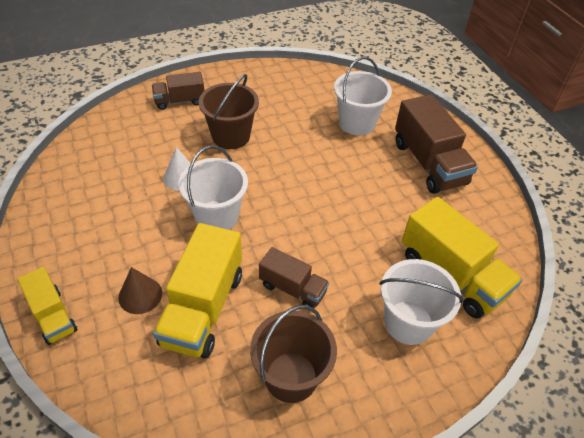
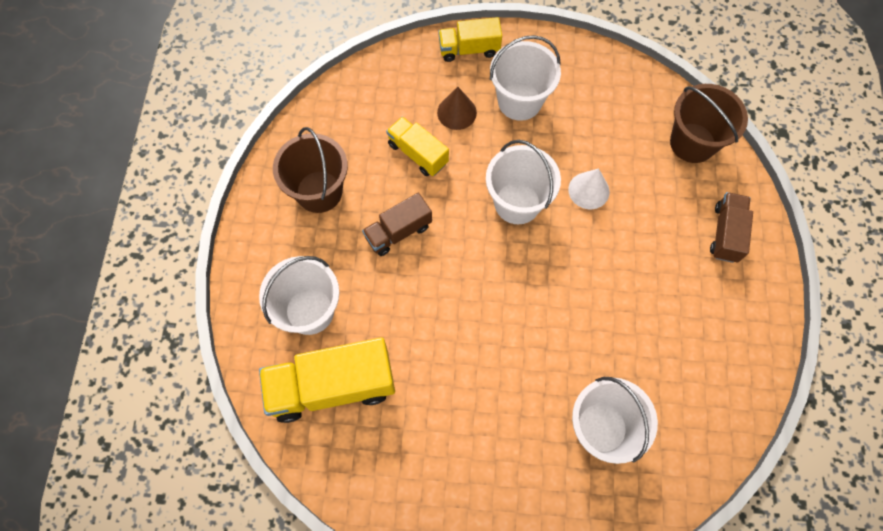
camera: 120 degrees right, 20 degrees up
yellow truck [153,223,242,359] -> yellow truck [386,116,449,176], size x0.58
brown bucket [199,74,259,149] -> brown bucket moved to [670,84,748,163]
brown truck [395,94,478,194] -> none
none -> white bucket [490,35,561,121]

